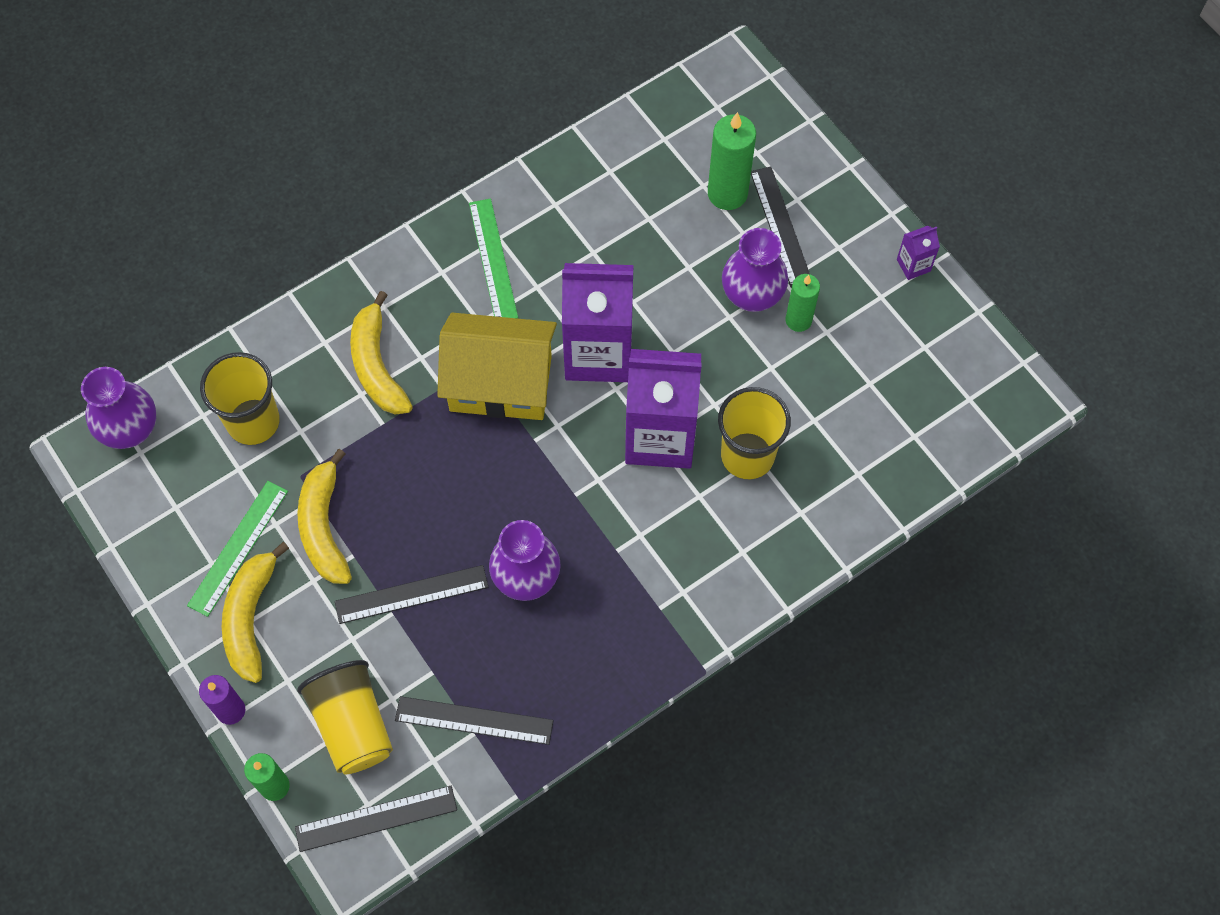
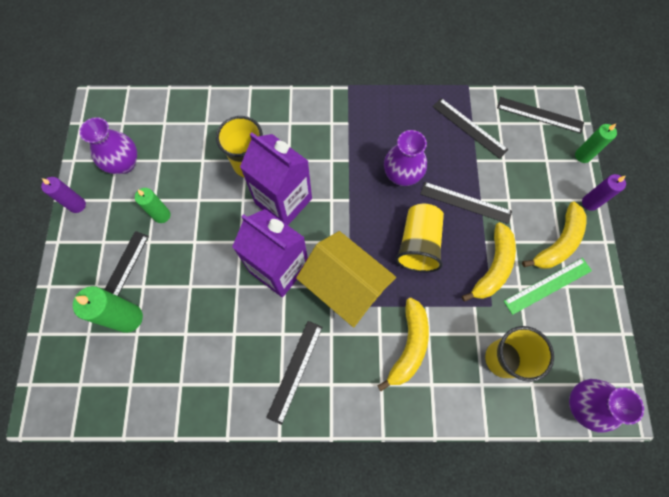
camera: 145 degrees left, 5 degrees up
yellow cup [297,660,393,775] -> yellow cup moved to [395,204,444,273]
green ruler [469,198,518,318] -> black ruler [266,321,322,425]
purple vase [722,228,788,312] -> purple vase moved to [80,117,137,174]
purple carton [897,226,940,280] -> purple candle [41,177,86,213]

